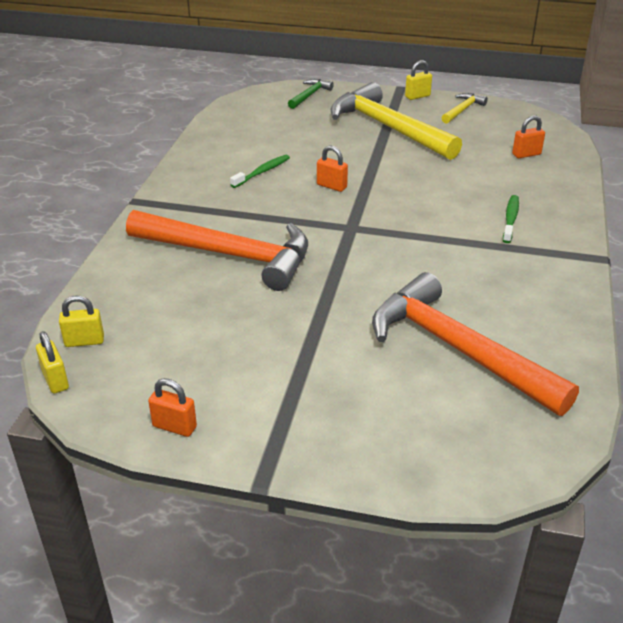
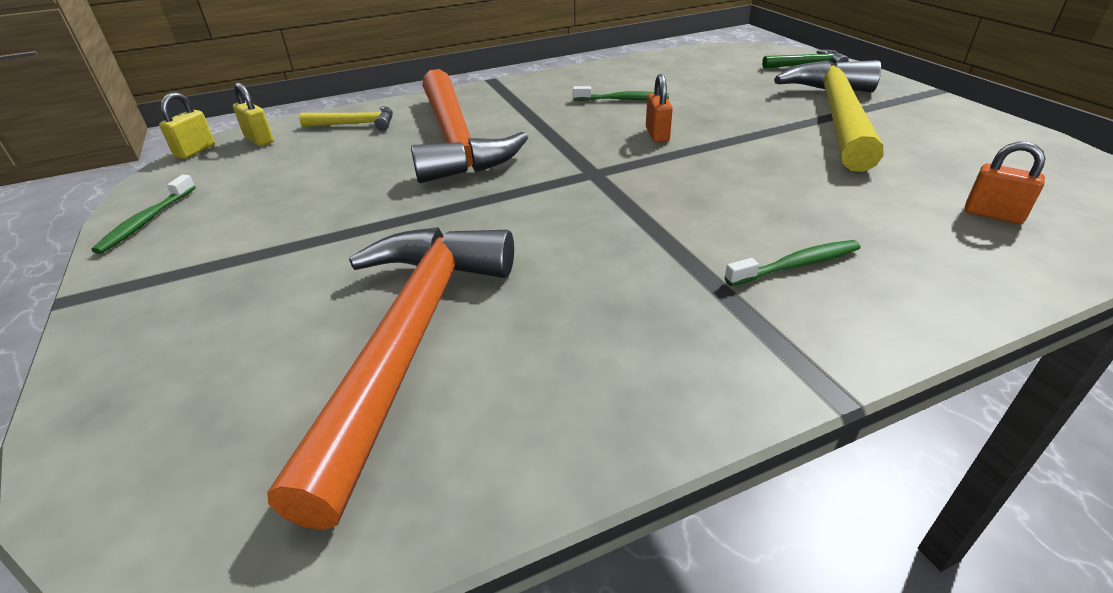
camera: 55 degrees right, 0 degrees up
orange padlock [148,378,197,437] -> green toothbrush [91,175,196,254]
yellow padlock [405,60,432,100] -> none
yellow hammer [442,93,488,124] -> yellow hammer moved to [299,106,393,131]

